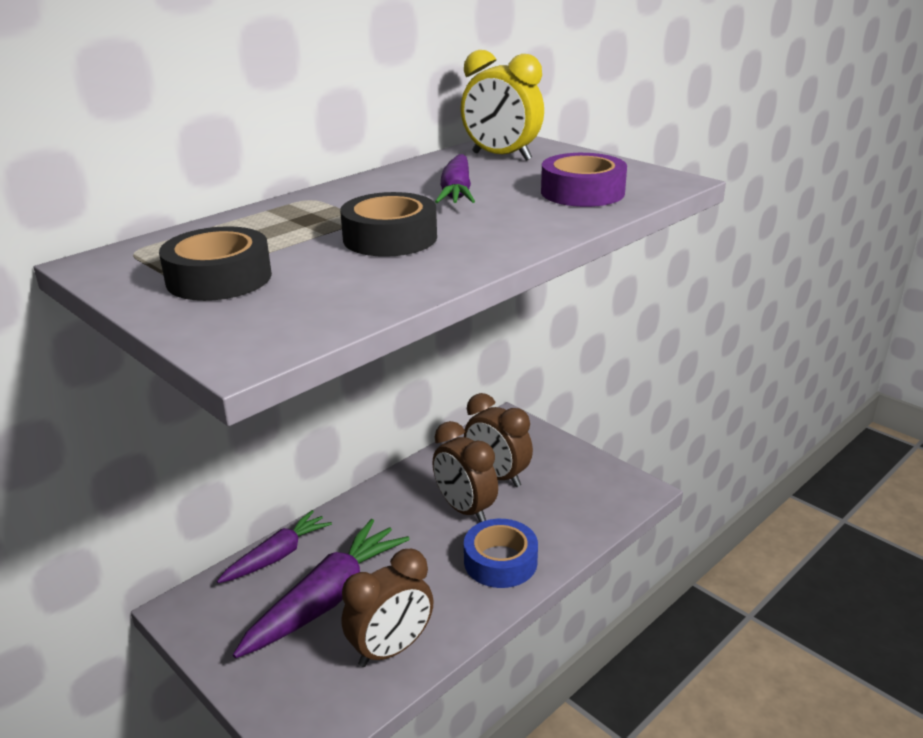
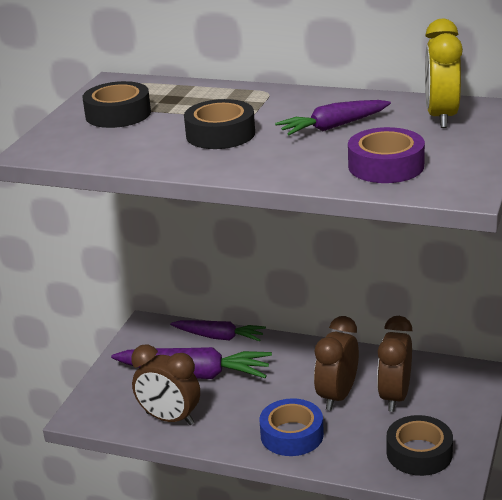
camera: 65 degrees right, 0 degrees up
none -> black tape [387,415,453,476]

